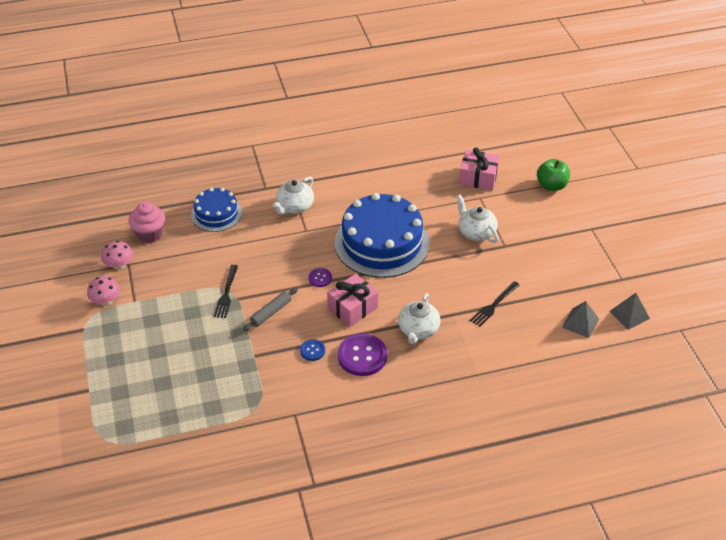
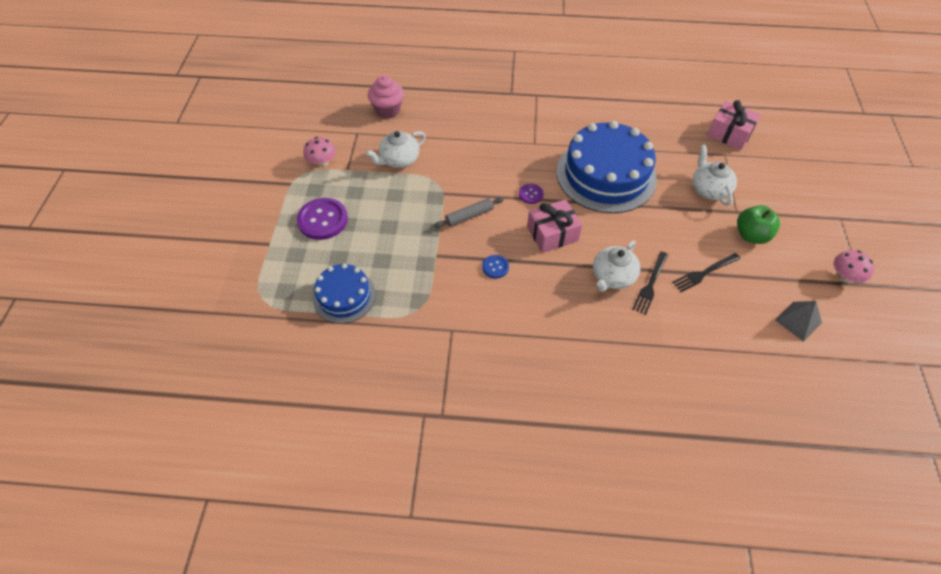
camera: 20 degrees right, 10 degrees up
pink mushroom [101,241,133,270] -> pink mushroom moved to [834,250,874,283]
blue cake [191,188,242,232] -> blue cake moved to [313,263,376,323]
black fork [214,265,238,318] -> black fork moved to [632,251,668,315]
white teapot [273,176,314,215] -> white teapot moved to [366,131,426,168]
purple button [338,334,387,376] -> purple button moved to [297,198,348,240]
green apple [537,159,570,191] -> green apple moved to [737,205,780,244]
grey pyramid [610,293,650,330] -> none

